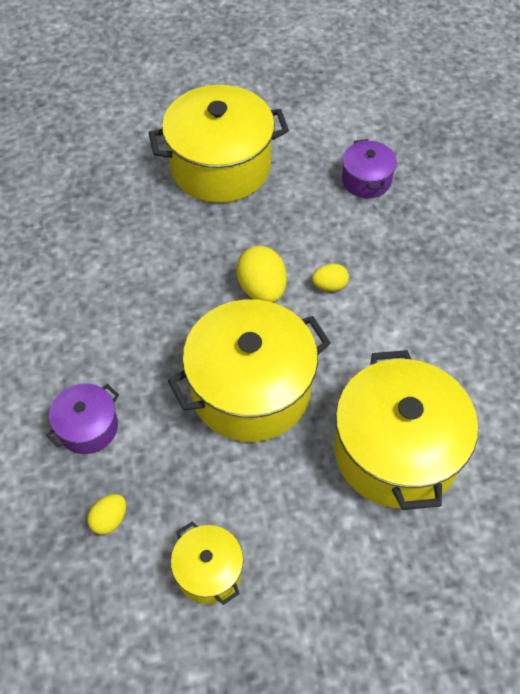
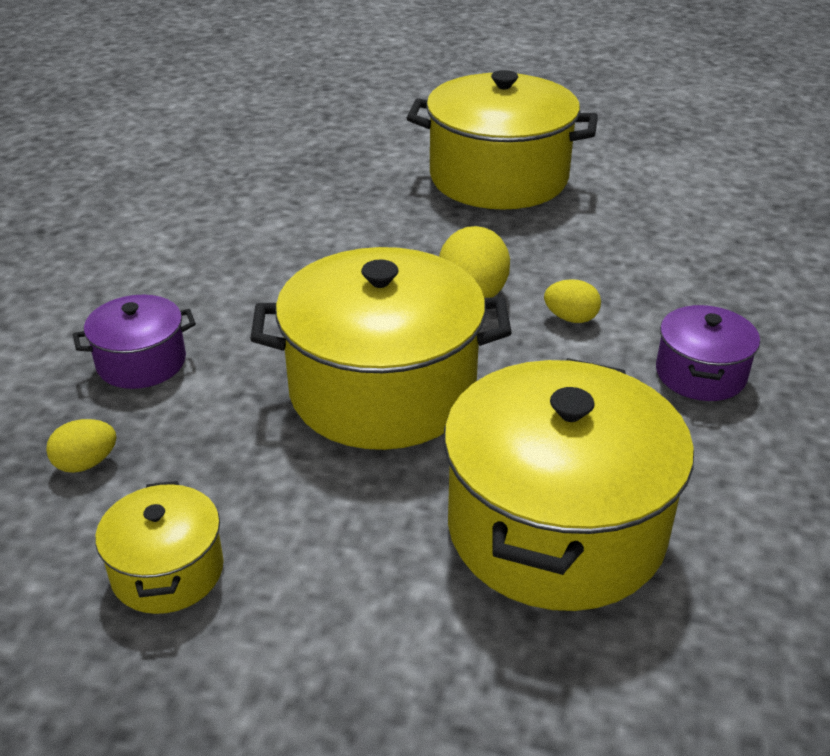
camera: 25 degrees right, 20 degrees down
purple pot [342,139,397,198] -> purple pot moved to [656,305,760,401]

